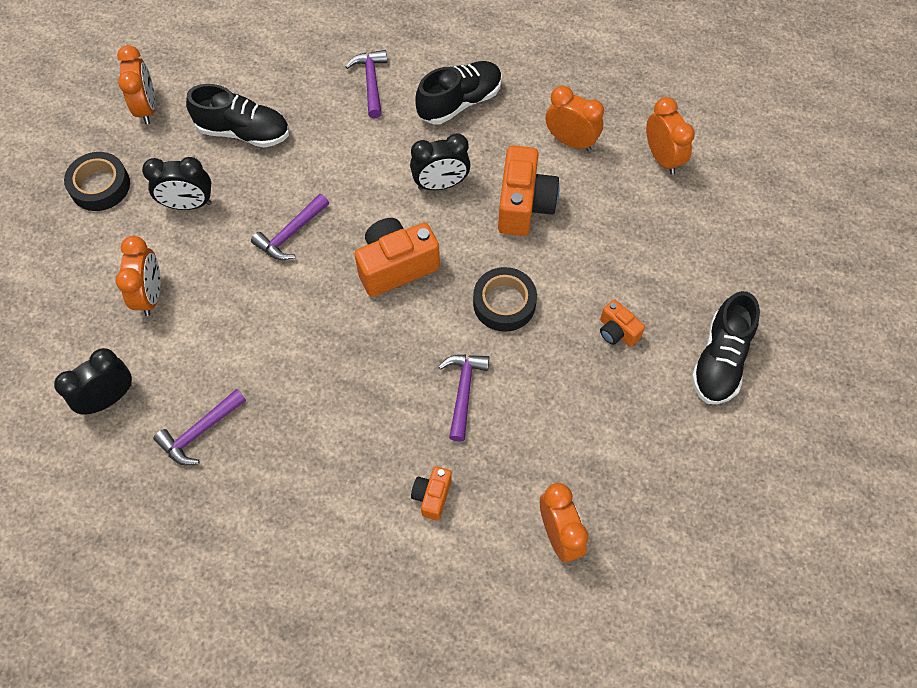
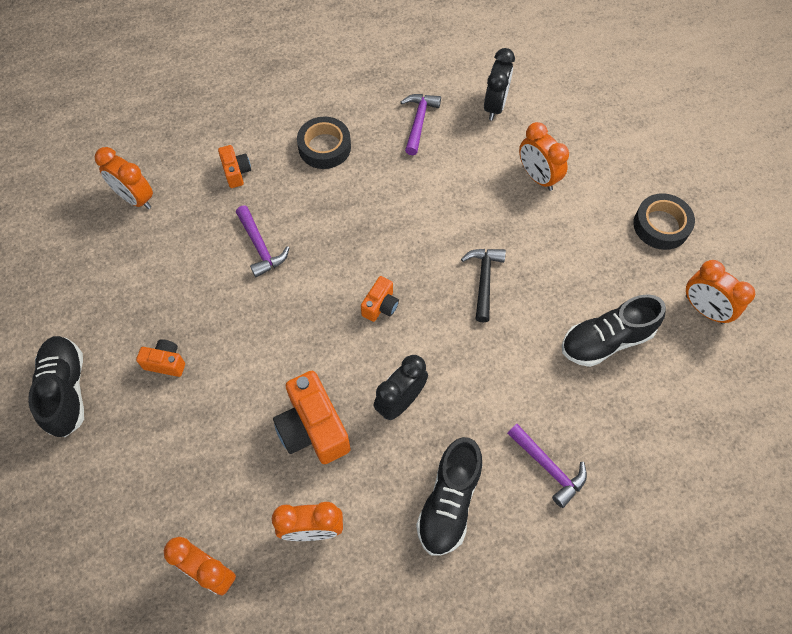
camera: 145 degrees right, 0 degrees up
black clock [142,157,212,210] -> none
purple hammer [251,194,329,260] -> black hammer [461,249,506,322]
orange camera [355,218,440,297] -> orange camera [361,276,399,322], size x0.53
black tape [473,267,537,332] -> black tape moved to [297,117,351,169]

